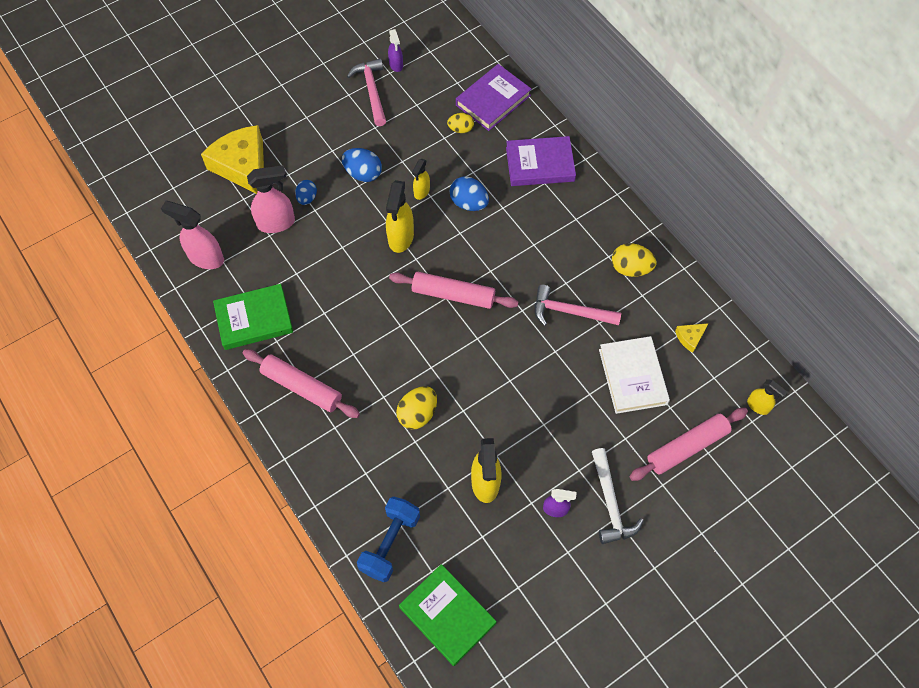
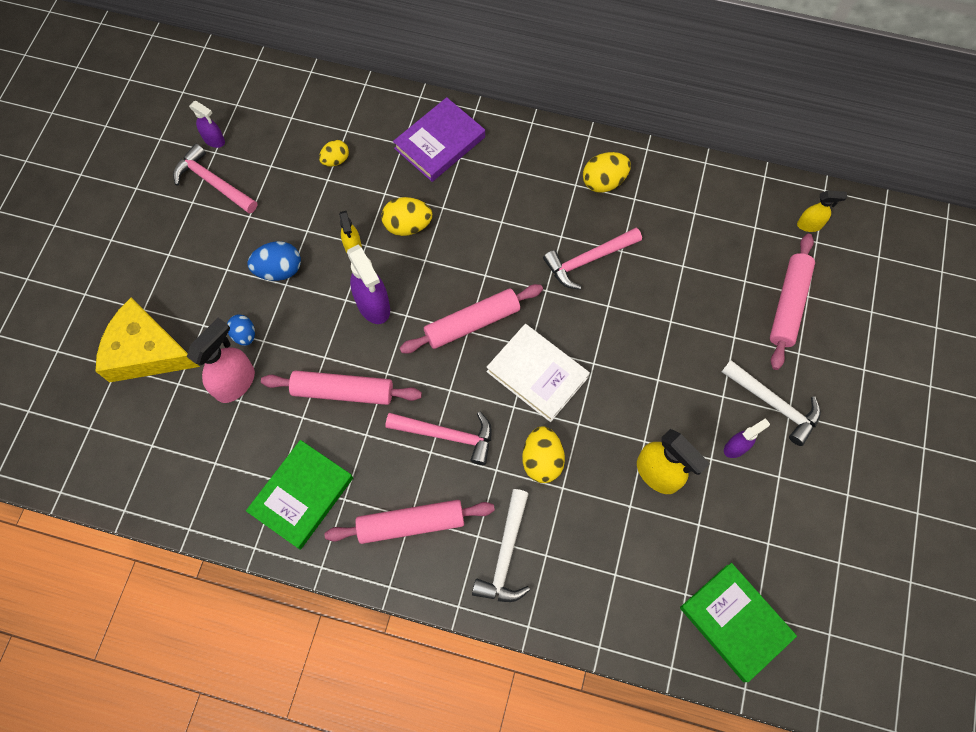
camera: 40 degrees left, 5 degrees up
pink spray bottle [161,201,224,269] -> none
blue dumbbell [357,496,420,582] -> none
yellow spray bottle [386,180,414,253] -> purple spray bottle [347,245,390,324]
green book [399,564,497,666] -> green book turned 45 degrees clockwise [680,563,797,682]
blue egg [450,176,489,211] -> yellow egg [381,197,432,236]
purple book [456,64,531,131] -> none
white book [599,336,670,414] -> white book moved to [486,324,590,422]
yellow cheese [675,323,709,353] -> none
none -> pink rolling pin [261,370,422,405]
none -> pink hammer [385,412,492,465]
none -> white hammer [472,489,530,602]

